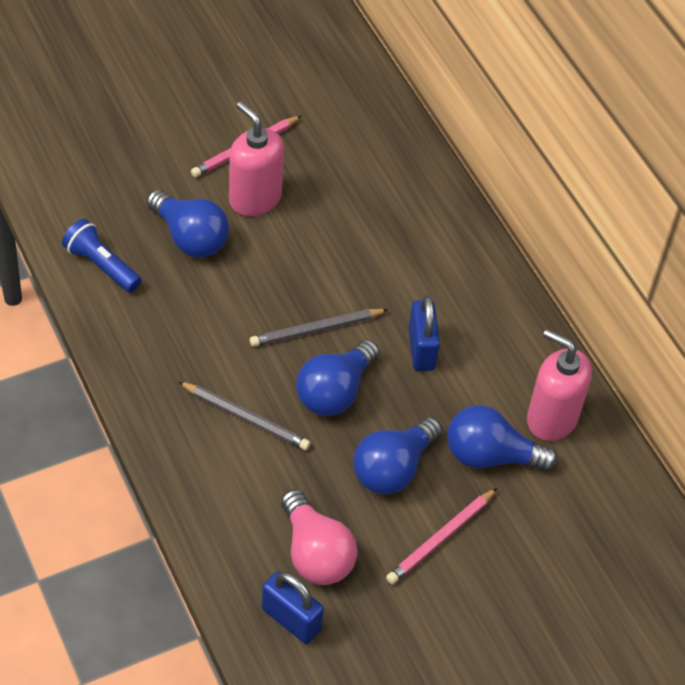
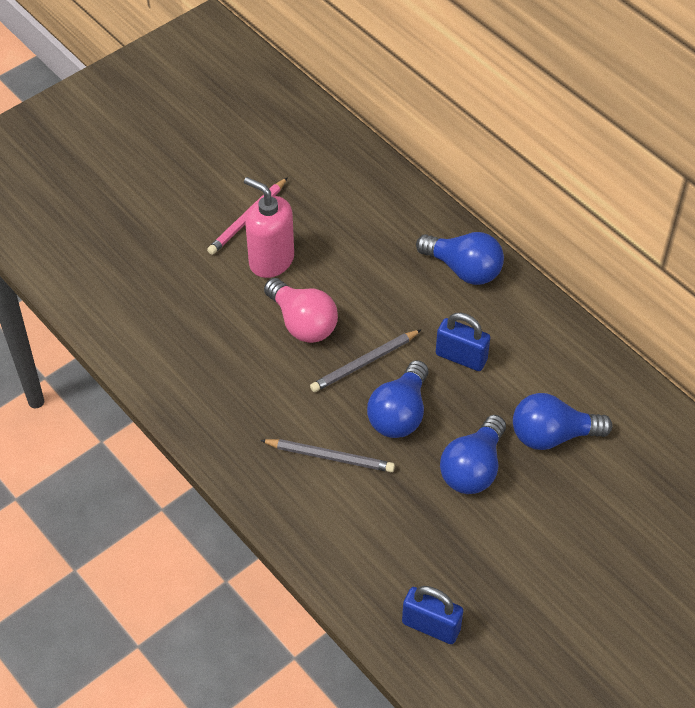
camera: 10 degrees left, 0 degrees up
blue flashlight [62,219,141,292] -> none
blue light bulb [146,190,229,258] -> blue light bulb moved to [416,232,504,285]
pink light bulb [281,489,358,585] -> pink light bulb moved to [264,278,338,343]
pink pencil [386,488,497,584] -> none
blue padlock [408,296,440,371] -> blue padlock turned 45 degrees counterclockwise [436,313,491,371]
pink soap dispenser [527,329,592,441] -> none

